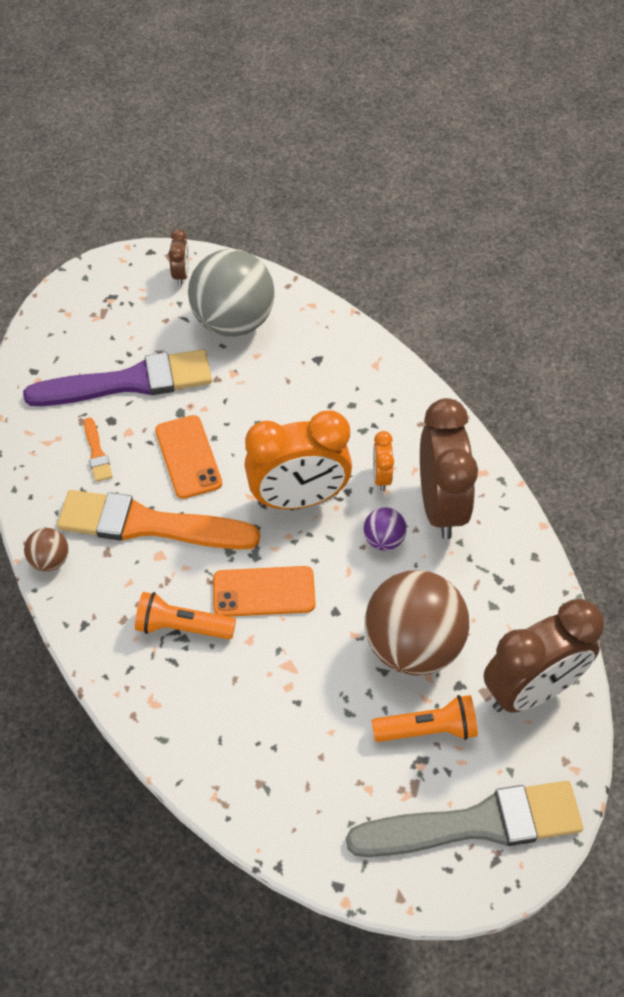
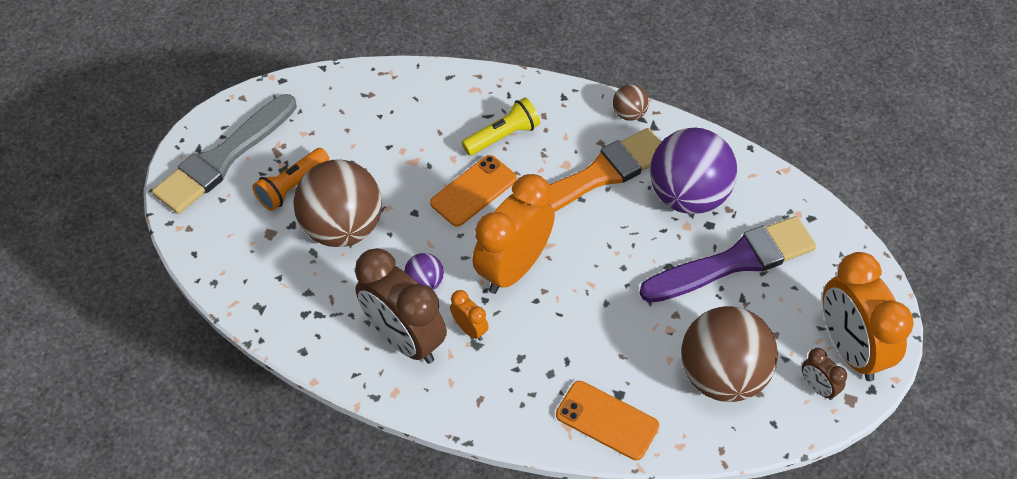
camera: 140 degrees right, 0 degrees up
purple brush [23,349,212,406] -> purple brush turned 150 degrees counterclockwise [639,216,816,303]
orange brush [84,417,113,482] -> purple ball [650,128,737,214]
orange flashlight [135,592,236,639] -> yellow flashlight [462,97,540,156]
orange phone [155,415,222,499] -> orange phone moved to [556,381,659,460]
grey ball [188,249,275,337] -> brown ball [681,306,778,402]
brown clock [483,599,604,713] -> none
none -> orange clock [823,252,914,381]

